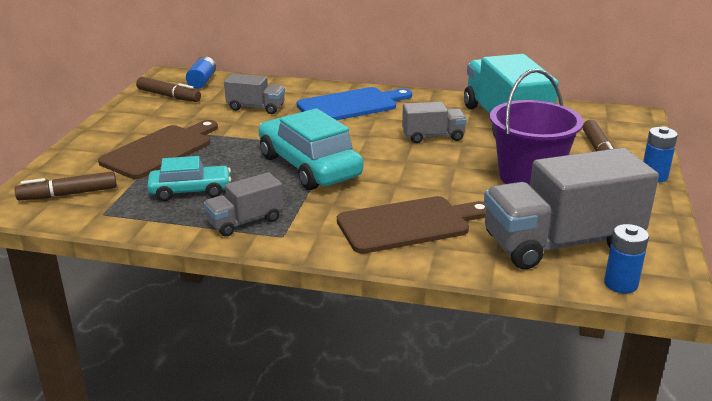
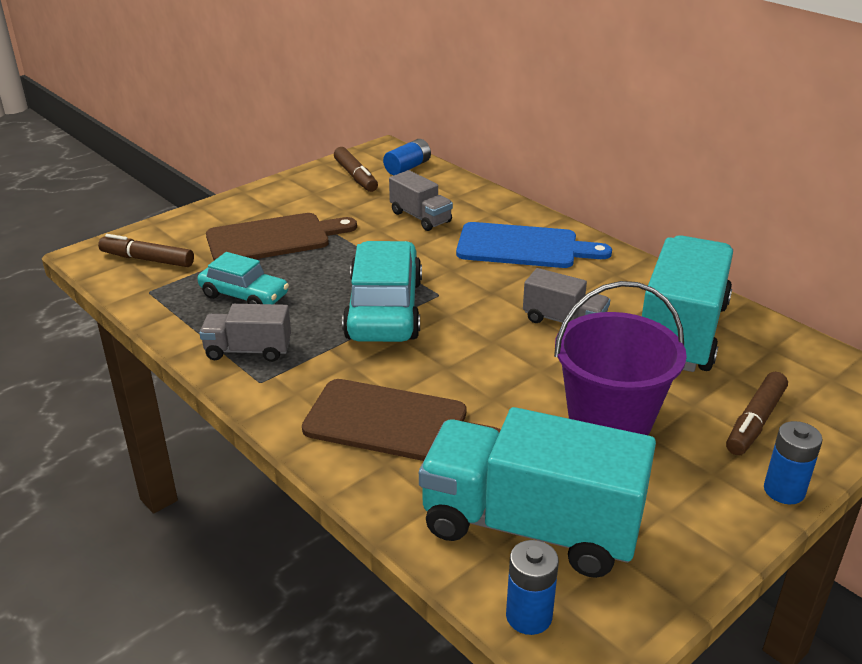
camera: 35 degrees right, 5 degrees up
grey truck [484,148,659,269] -> turquoise truck [419,407,656,578]

